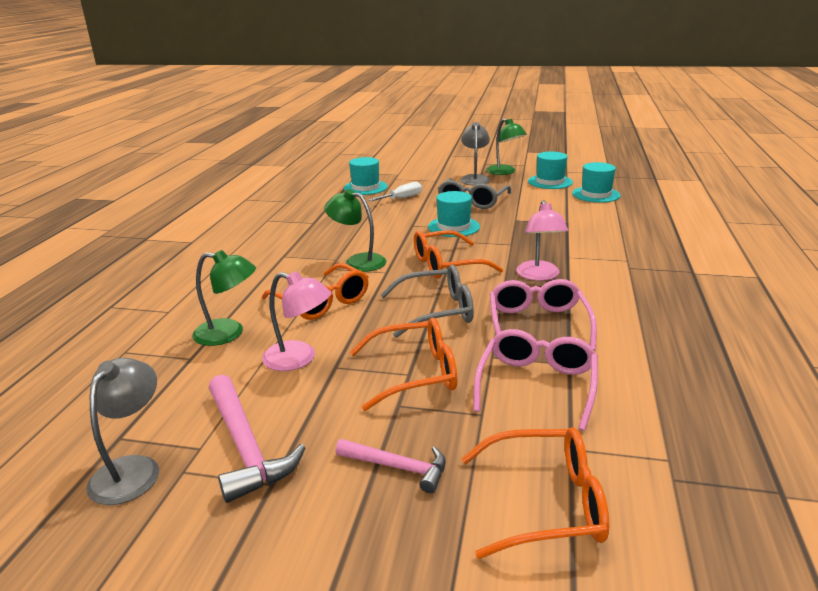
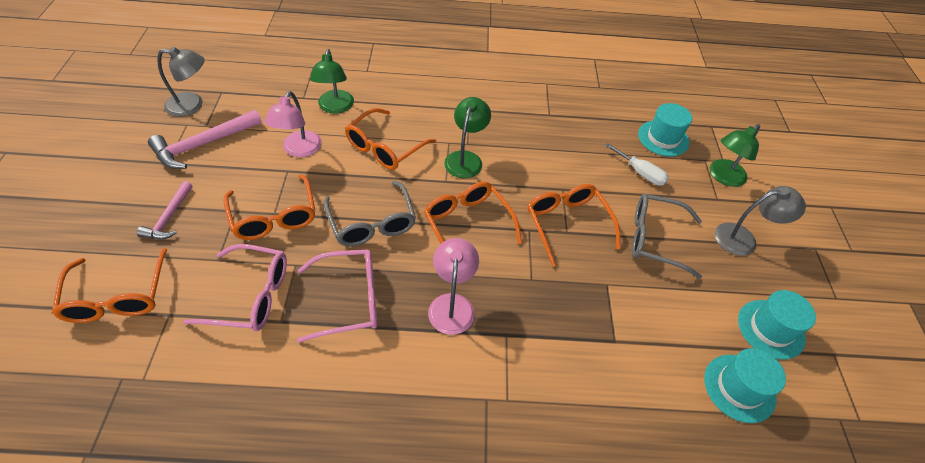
camera: 75 degrees right, 25 degrees up
turquoise hat [428,191,480,237] -> orange glasses [527,184,621,267]
green lamp [486,119,527,175] -> green lamp moved to [710,124,760,187]
pink lamp [516,200,568,281] -> pink lamp turned 105 degrees clockwise [428,238,479,335]

